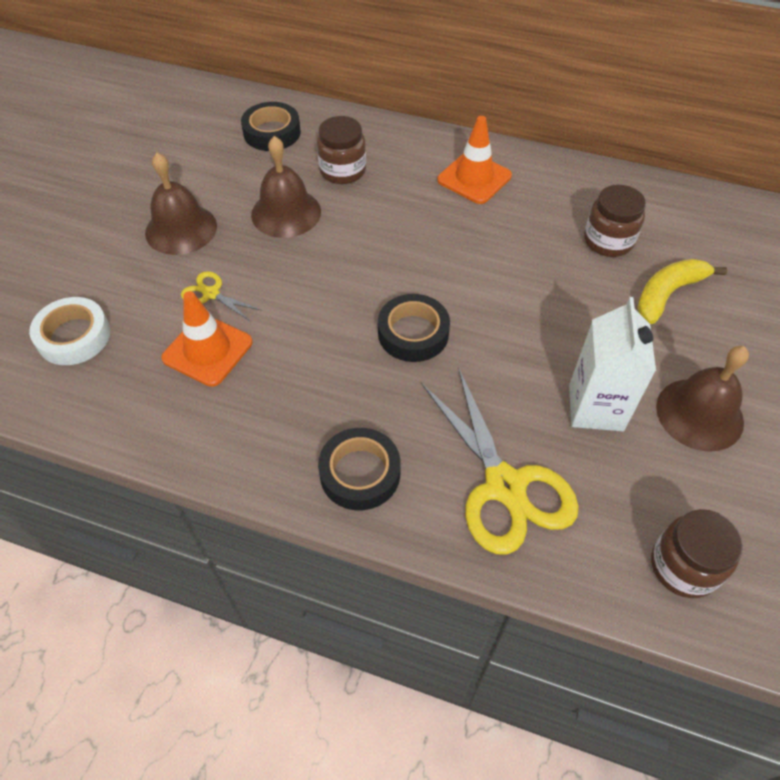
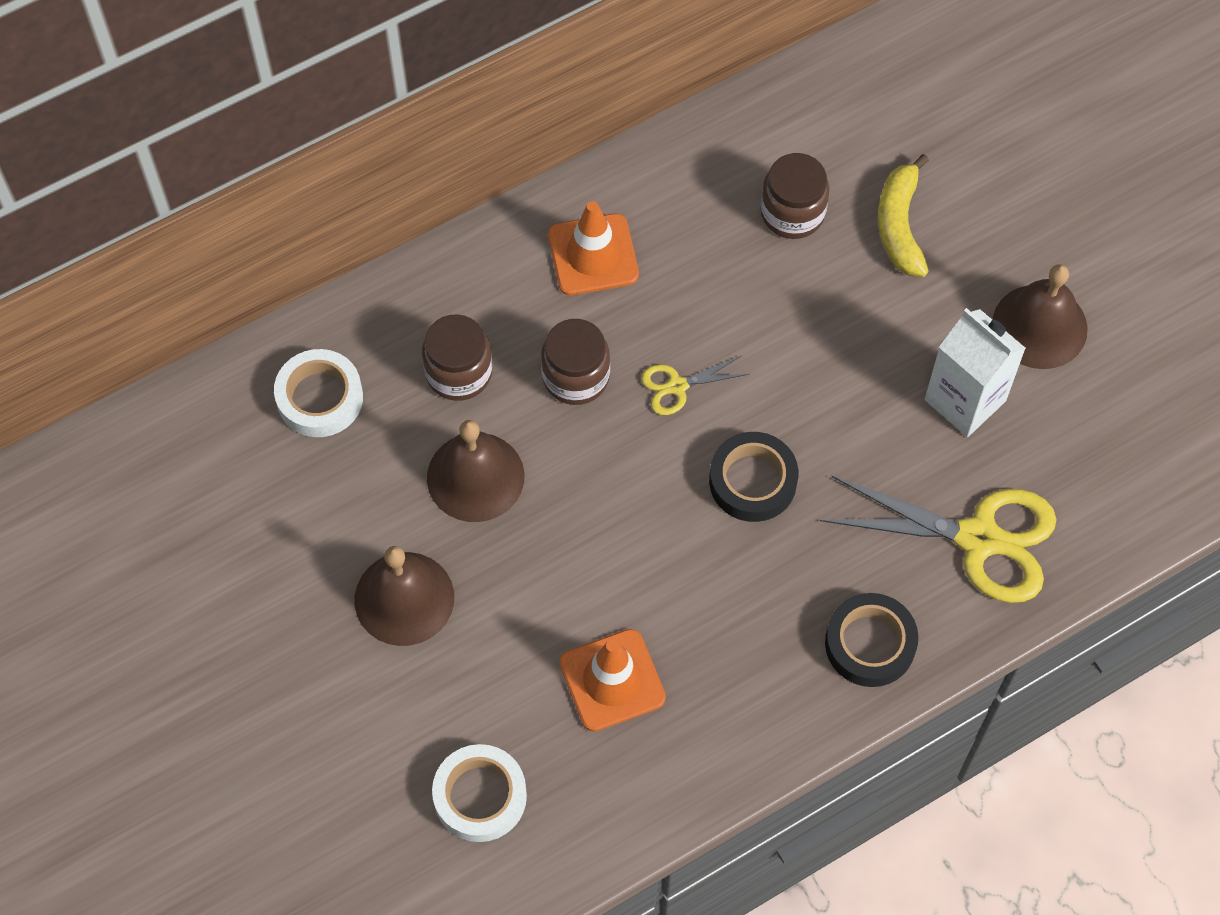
camera: 50 degrees left, 10 degrees up
yellow scissors [181,271,262,322] -> yellow scissors moved to [641,356,749,415]
black tape [241,102,301,151] -> white tape [274,349,363,437]
brown jar [651,509,743,598] -> brown jar moved to [541,319,610,405]

